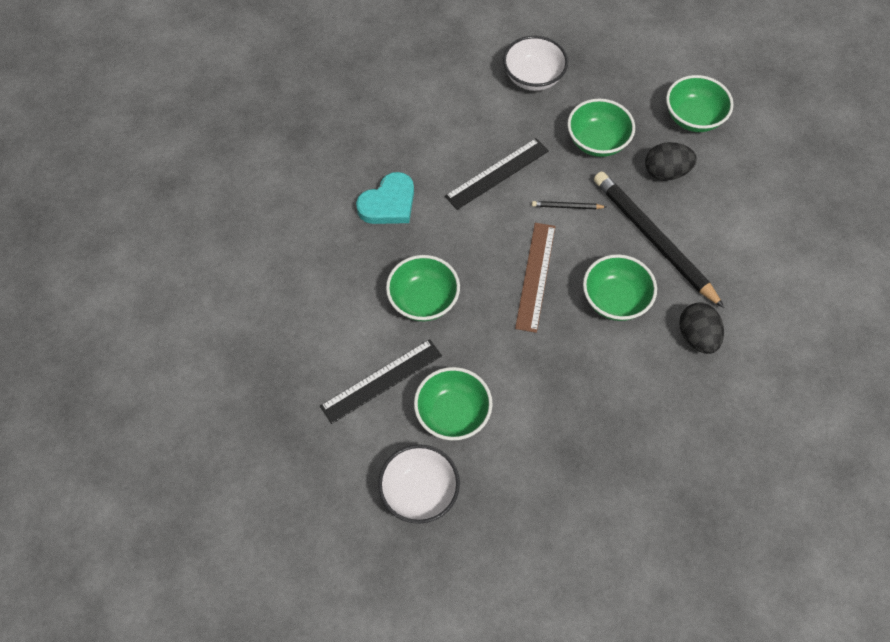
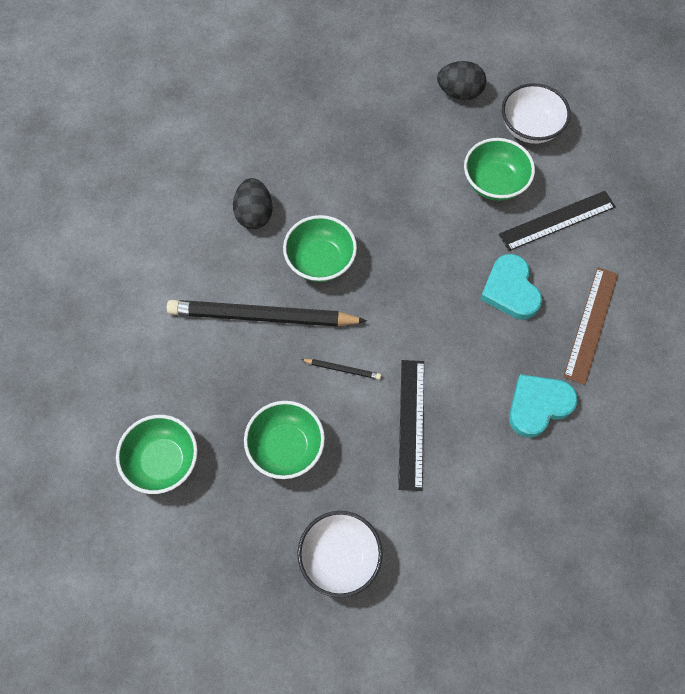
camera: 170 degrees left, 5 degrees up
green bowl [386,255,460,321] -> turquoise heart [480,254,542,320]
black ruler [445,138,549,210] -> black ruler turned 60 degrees counterclockwise [398,360,424,491]
brown ruler [515,223,555,333] -> brown ruler moved to [564,267,618,385]
black pencil [594,171,724,308] -> black pencil turned 120 degrees clockwise [167,300,367,327]
black egg [645,142,697,181] -> black egg moved to [437,61,486,100]

